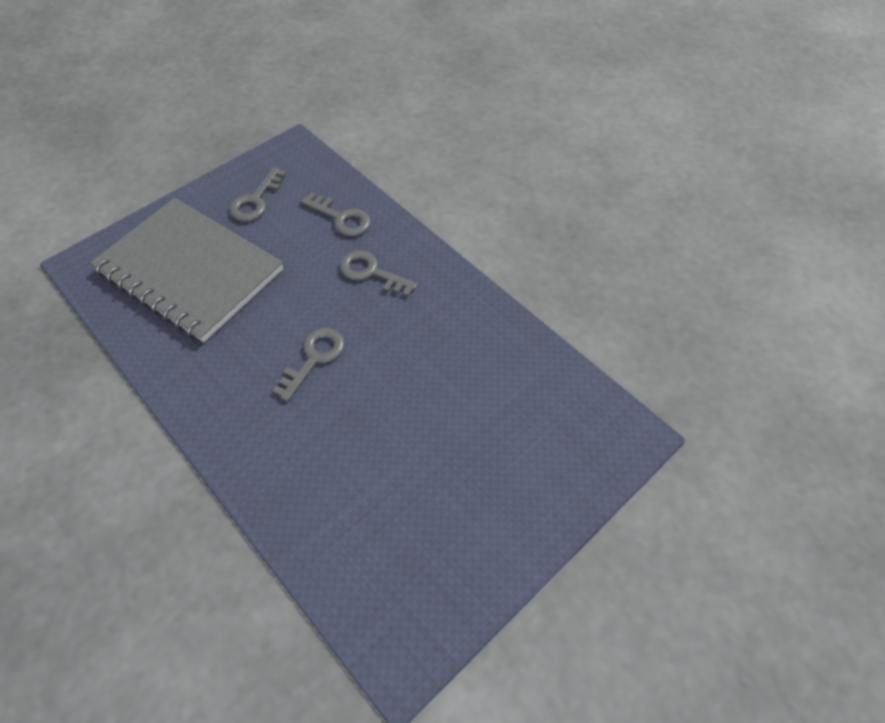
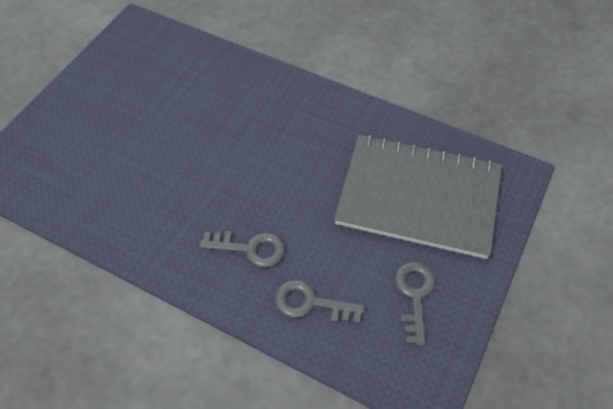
camera: 160 degrees right, 0 degrees up
grey key [273,328,345,402] -> none

